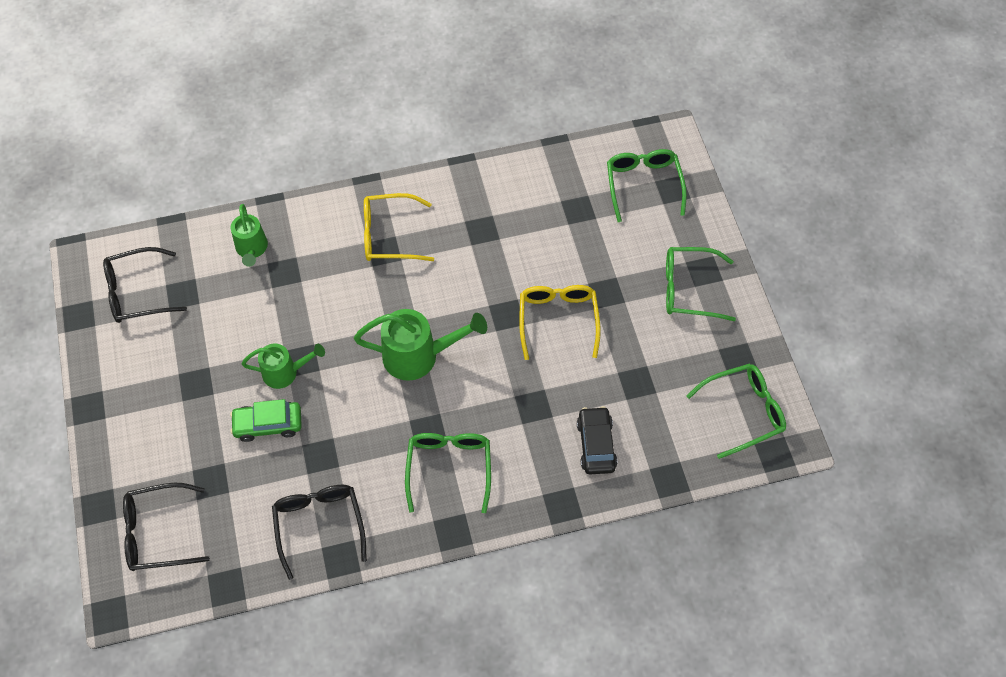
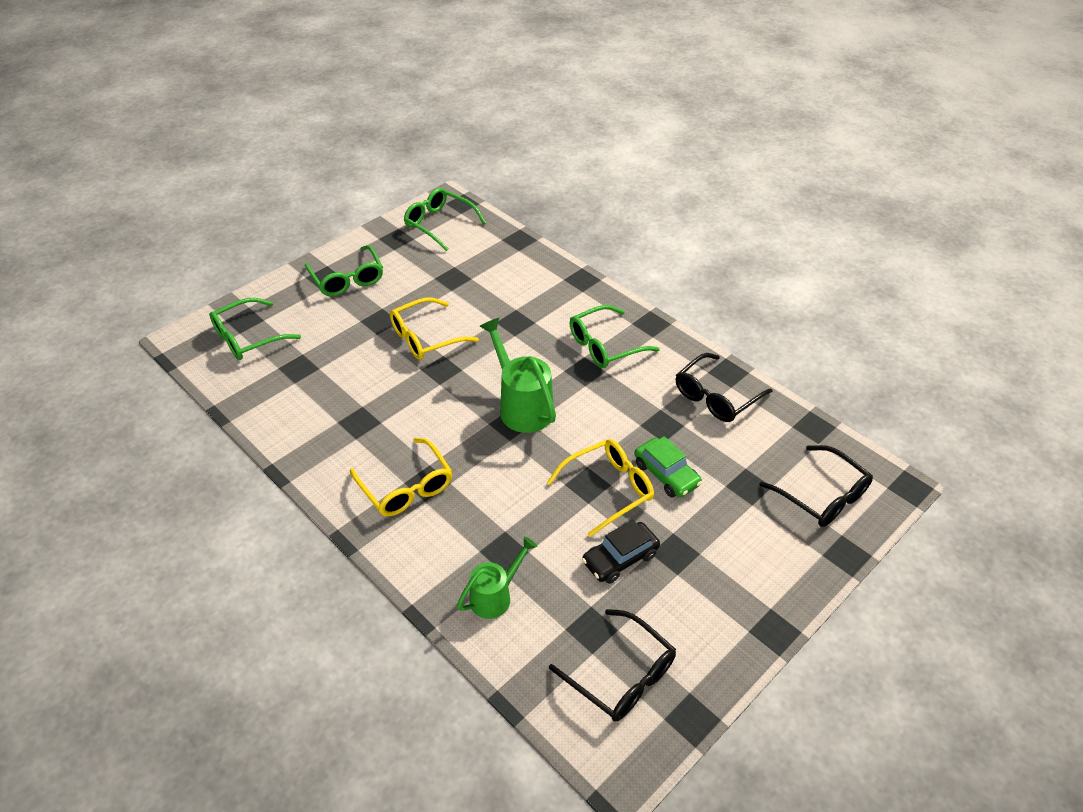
camera: 120 degrees left, 15 degrees down
green watering can [241,344,325,389] -> yellow glasses [547,439,654,537]
black car [577,406,617,474] -> black car moved to [582,520,660,584]

